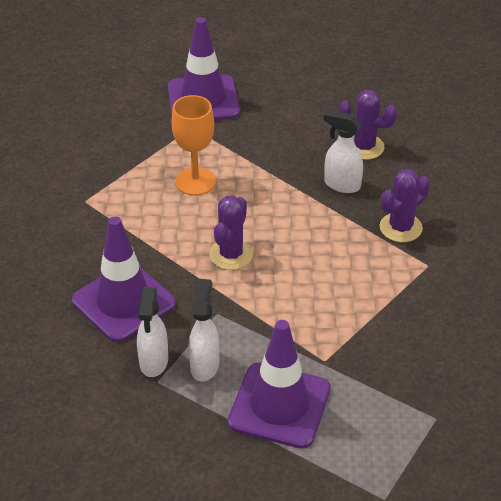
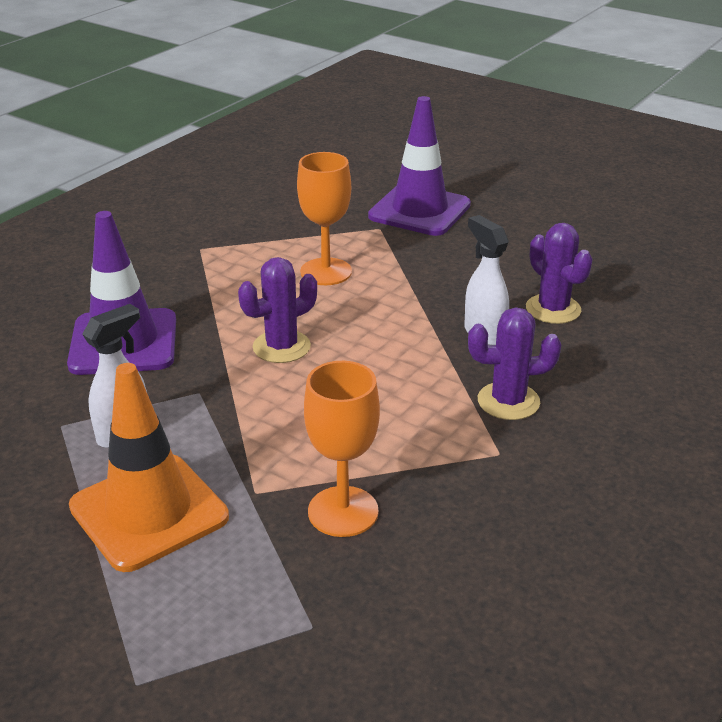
camera: 35 degrees right, 10 degrees down
white spray bottle [137,287,168,377] -> none
purple traffic cone [228,320,331,449] -> orange traffic cone [69,363,229,572]
none -> orange goblet [304,361,380,537]

